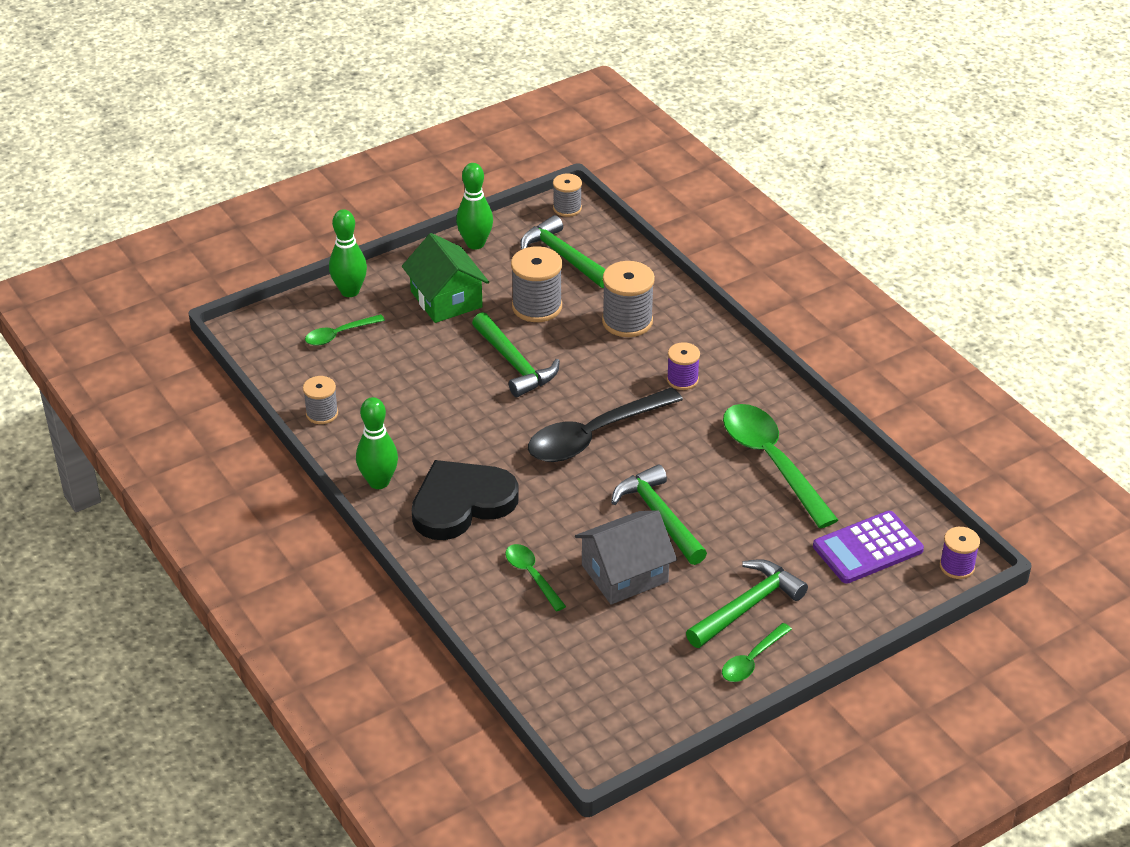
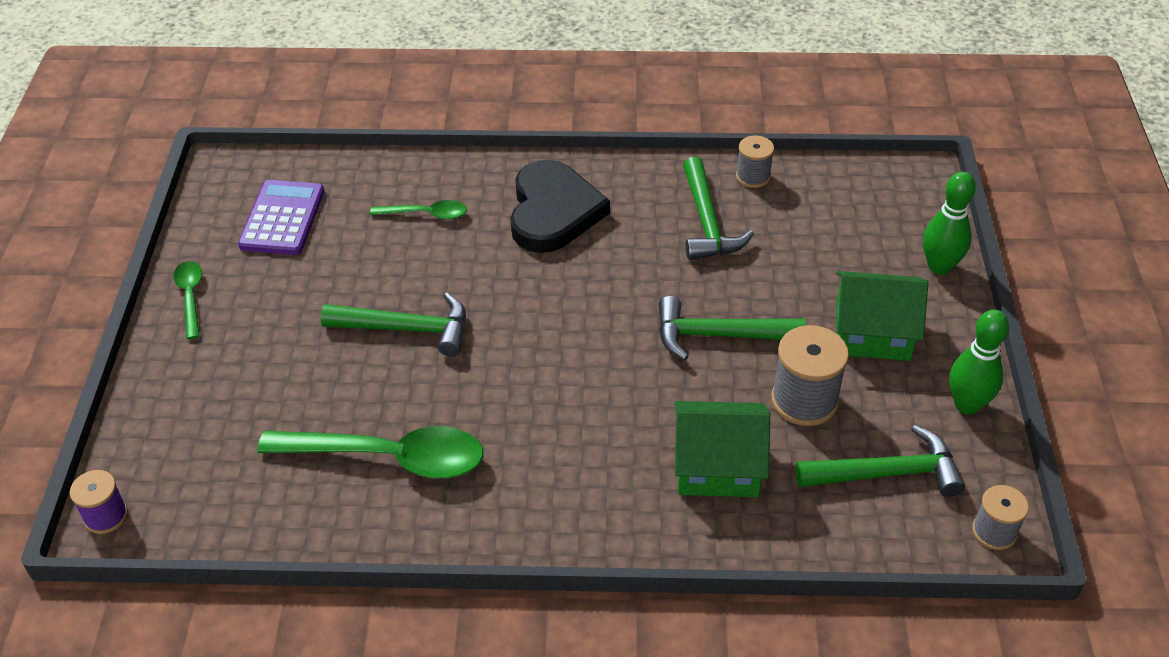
camera: 125 degrees right, 5 degrees up
green spoon [305,314,385,346] -> none
green bowling pin [356,397,398,489] -> none
black spoon [528,387,683,462] -> none
grey house [575,510,677,604] -> none
grey spool [602,261,655,337] -> green house [674,401,770,497]
purple spool [667,342,700,390] -> none
green hammer [686,559,808,648] -> green hammer moved to [683,157,754,260]
purple calculator [813,511,924,584] -> purple calculator moved to [238,180,324,255]

